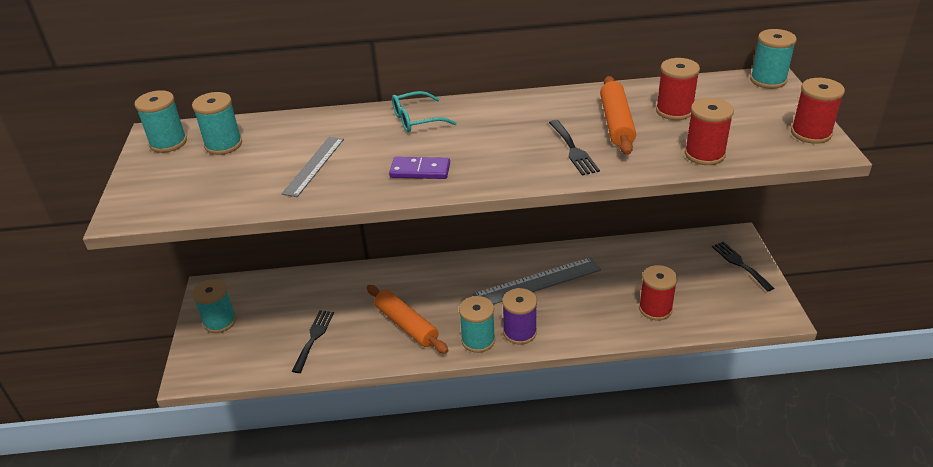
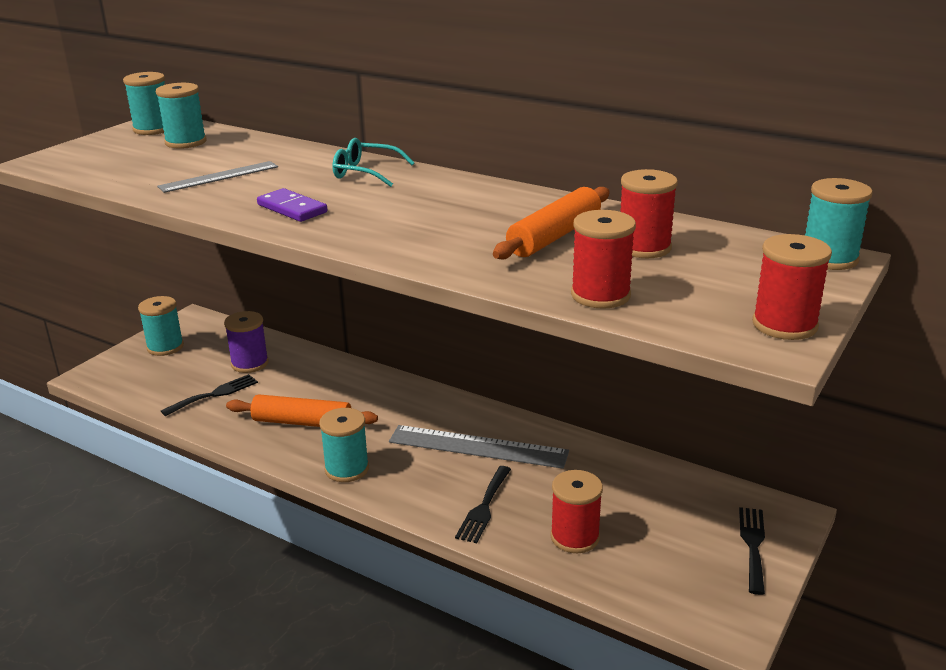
camera: 35 degrees right, 10 degrees down
orange rolling pin [367,285,448,354] -> orange rolling pin turned 75 degrees counterclockwise [226,394,378,427]
purple spool [502,288,537,345] -> purple spool moved to [224,311,269,373]
black fork [549,120,600,176] -> black fork moved to [455,466,511,543]

